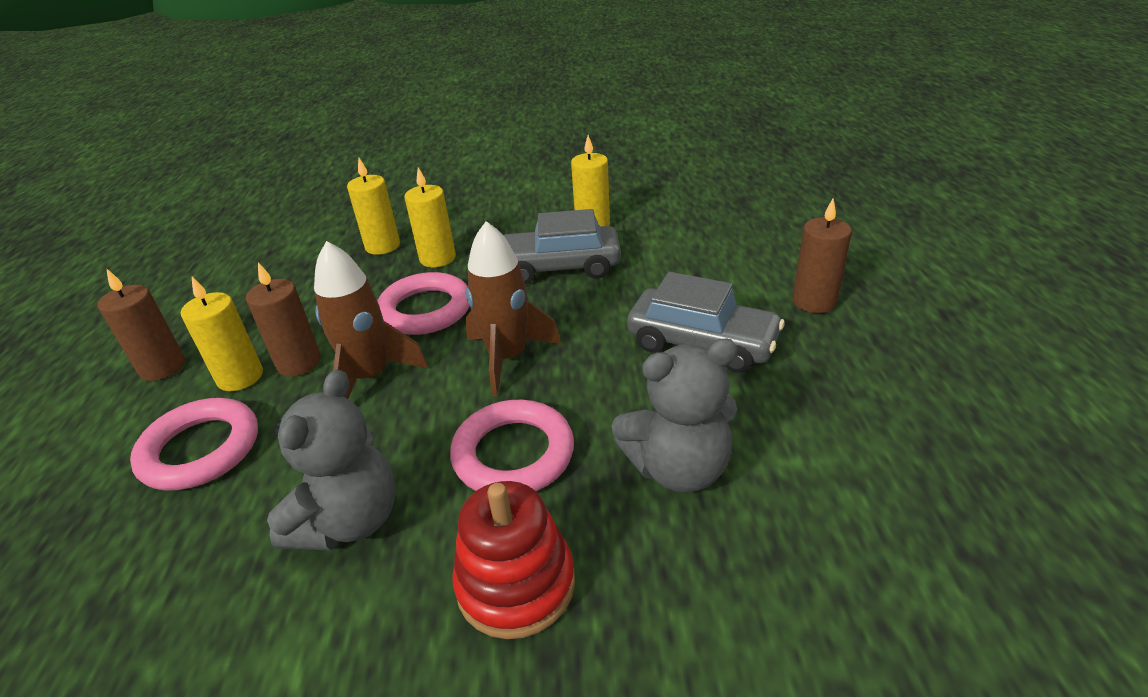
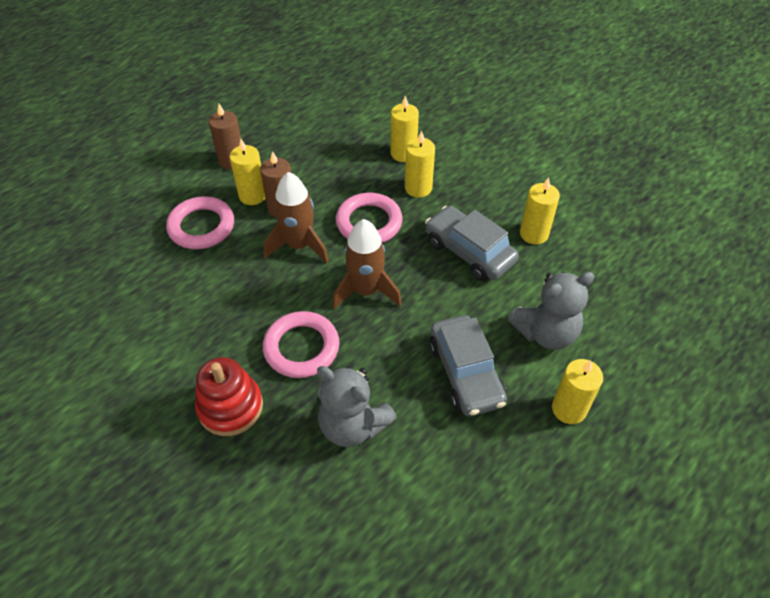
camera: 45 degrees right, 15 degrees up
grey teddy bear [267,369,396,551] -> grey teddy bear moved to [508,272,595,350]
brown candle [792,199,852,313] -> yellow candle [552,359,603,424]

